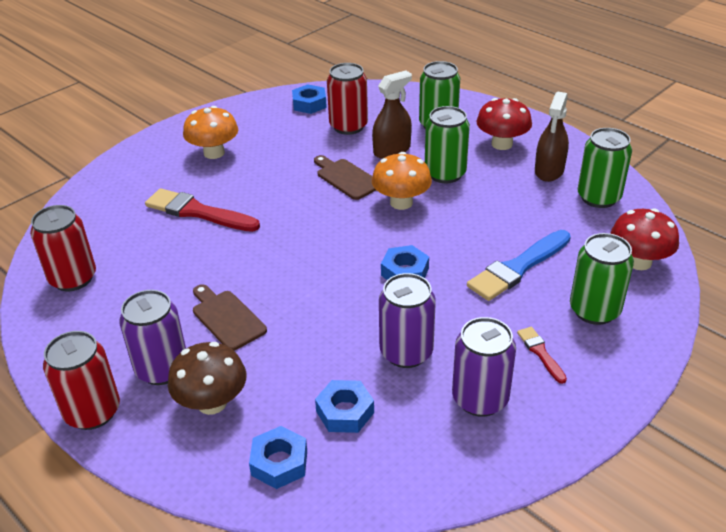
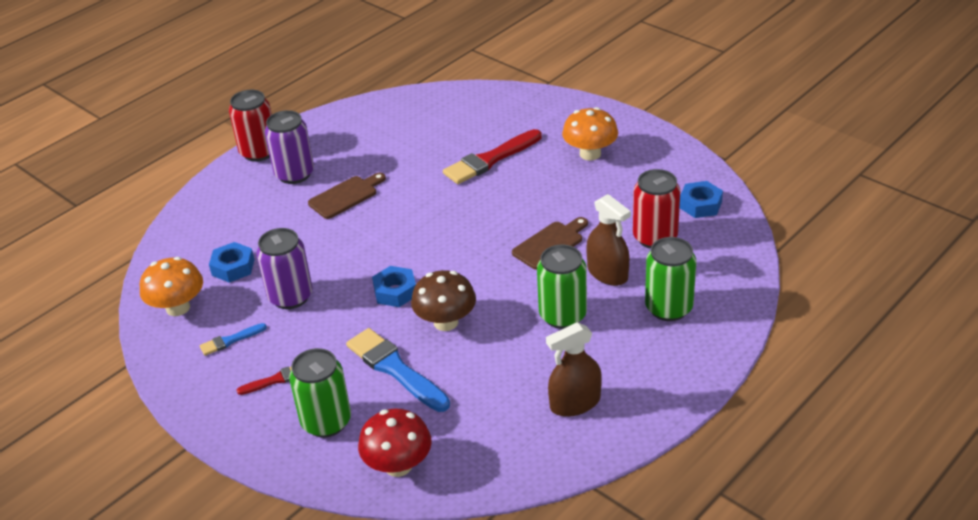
camera: 90 degrees right, 0 degrees up
red can [30,205,96,291] -> none
red brush [145,188,260,232] -> red brush turned 150 degrees counterclockwise [443,129,542,184]
brown mushroom [168,342,246,415] -> brown mushroom moved to [411,270,476,331]
blue nut [249,426,307,489] -> none
orange mushroom [372,152,432,210] -> orange mushroom moved to [140,257,203,316]
purple can [452,317,516,417] -> blue brush [199,323,267,356]
red mushroom [476,98,532,150] -> none
brown spray bottle [535,91,569,182] -> brown spray bottle turned 45 degrees counterclockwise [546,322,602,417]
green can [578,128,632,208] -> none

